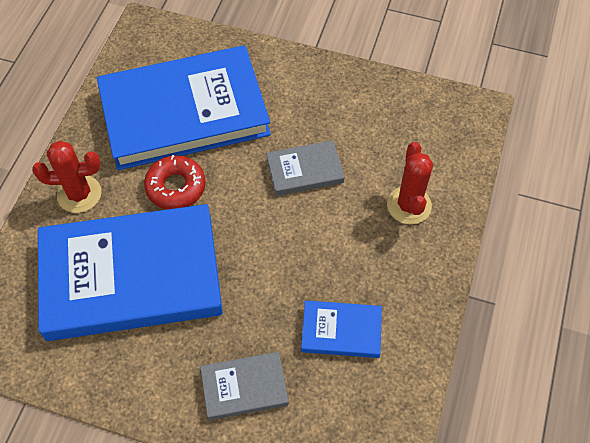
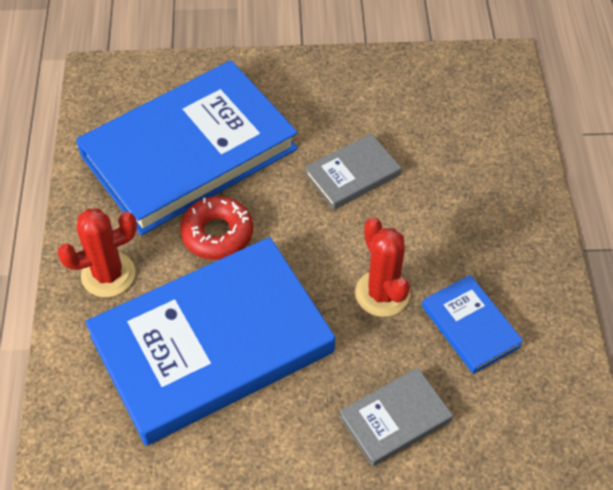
camera: 20 degrees left, 5 degrees down
blue book [301,301,382,358] -> blue book turned 75 degrees clockwise [422,275,523,374]
red cactus [387,142,433,225] -> red cactus moved to [355,217,410,317]

